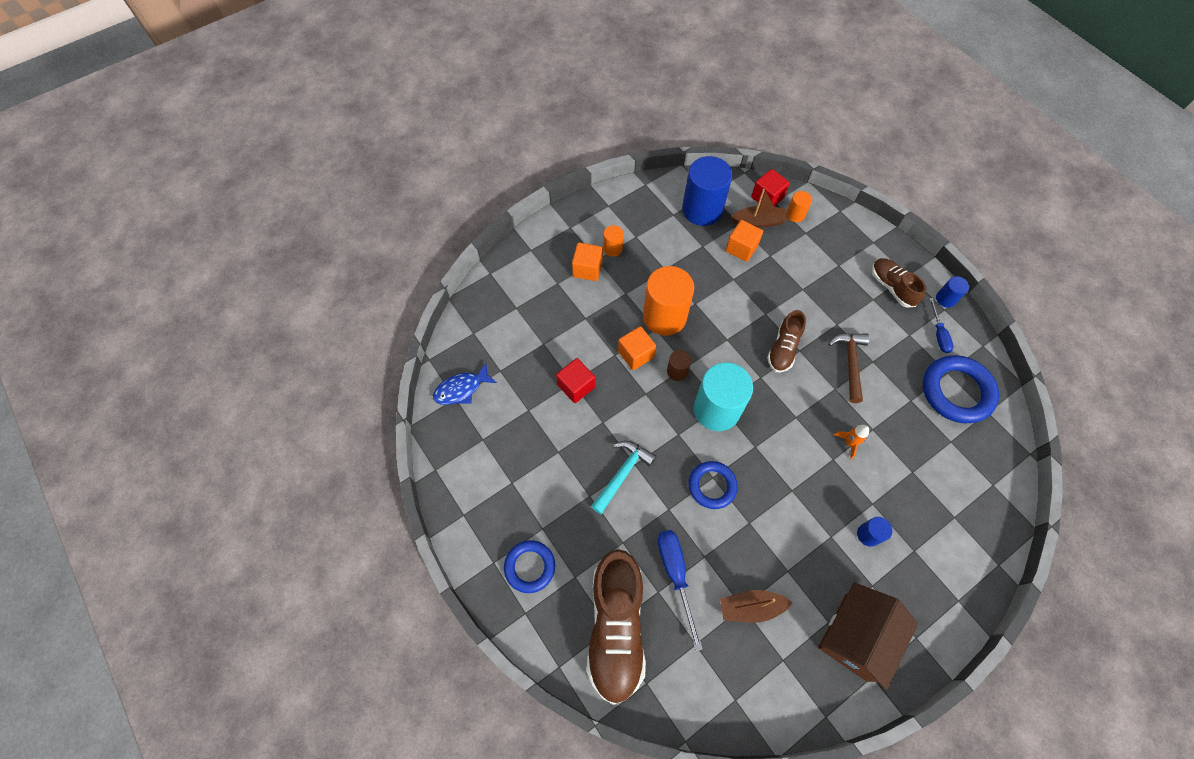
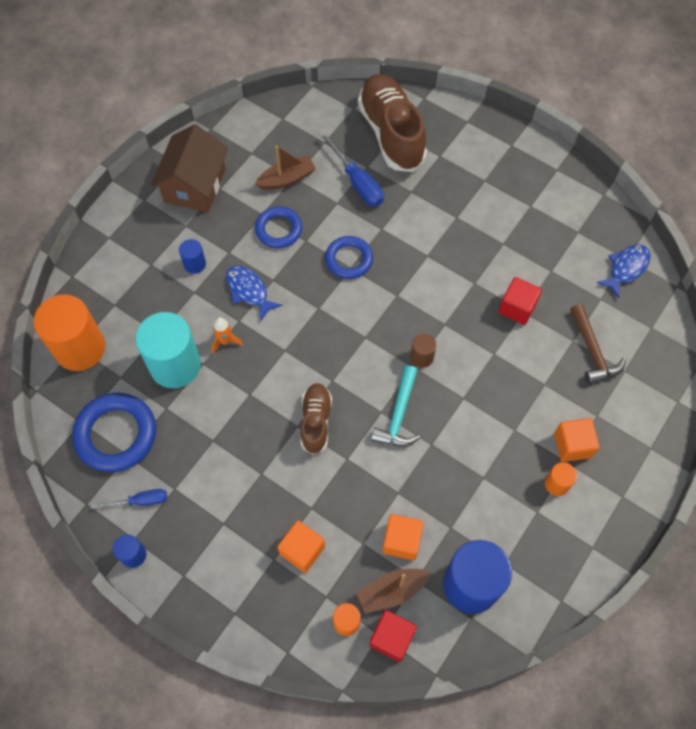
camera: 160 degrees right, 0 degrees up
blue ring [504,540,555,593] -> blue ring moved to [255,206,302,248]
turquoise hammer [591,441,656,514] -> turquoise hammer moved to [371,365,420,447]
orange cube [618,326,656,370] -> orange cube moved to [277,521,325,573]
orange cylinder [643,266,694,336] -> orange cylinder moved to [34,295,105,371]
turquoise cylinder [694,362,753,431] -> turquoise cylinder moved to [135,312,201,388]
brown hammer [828,333,870,403] -> brown hammer moved to [570,304,626,385]
brown shoe [872,258,926,308] -> none
blue screwdriver [929,298,954,353] -> blue screwdriver turned 105 degrees clockwise [91,489,167,509]
none -> blue fish [226,266,283,321]

